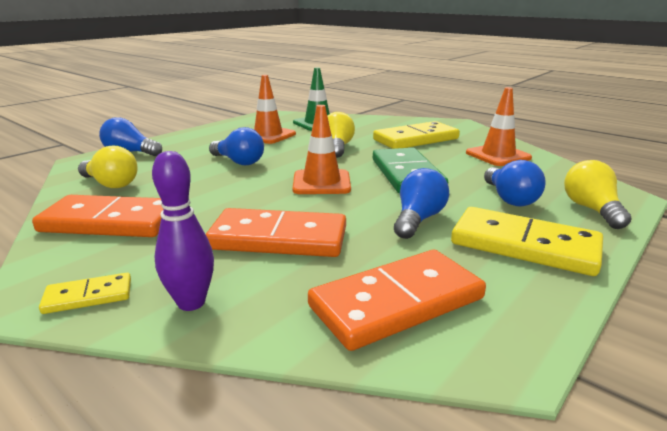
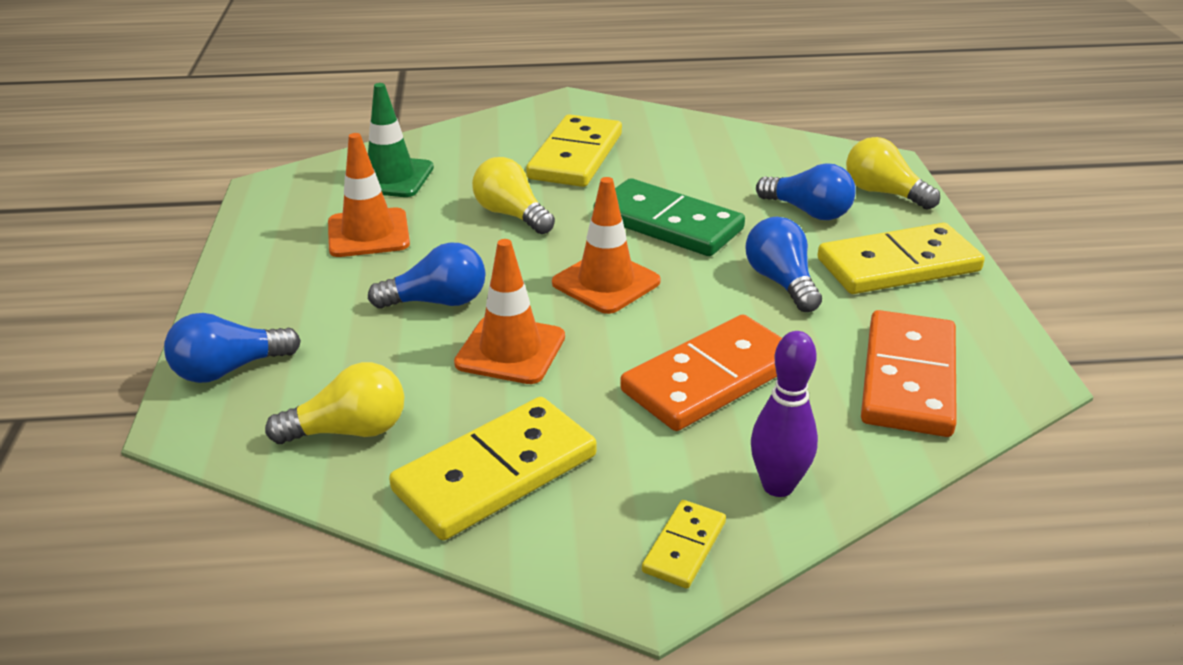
camera: 45 degrees left, 10 degrees up
orange domino [32,195,163,237] -> yellow domino [389,397,597,540]
orange traffic cone [466,87,532,166] -> orange traffic cone moved to [454,239,565,384]

